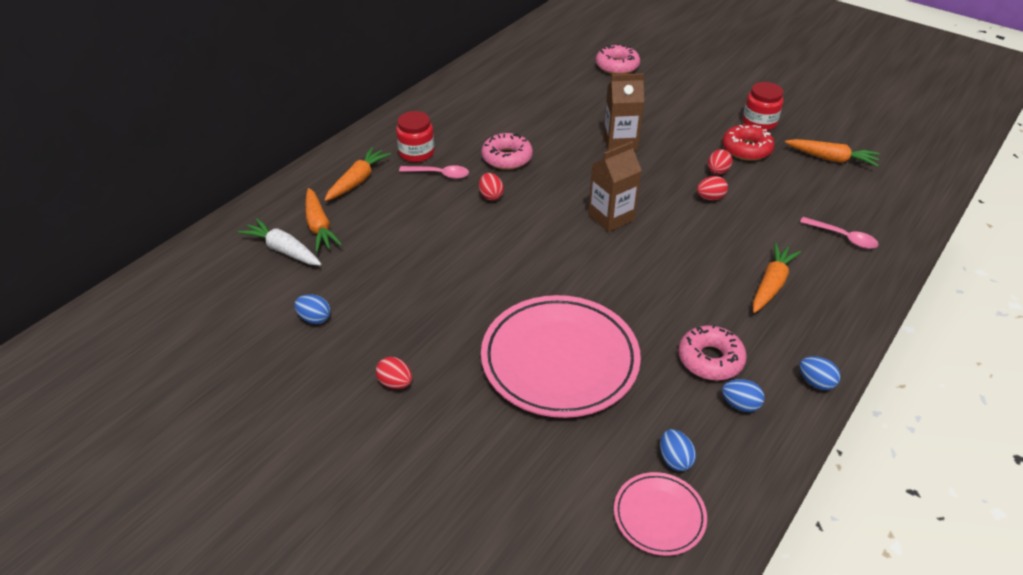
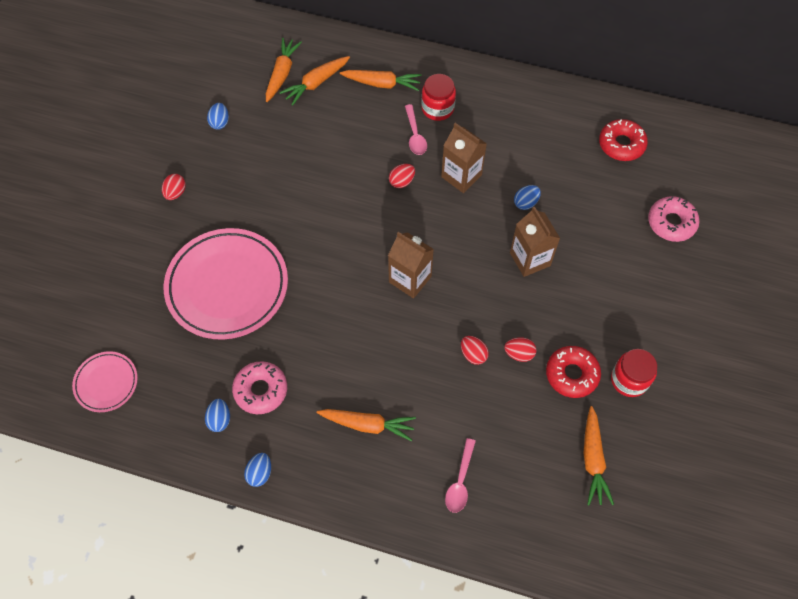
camera: 70 degrees right, 20 degrees up
white carrot [238,218,322,266] -> orange carrot [266,38,302,102]
pink donut [481,133,533,170] -> brown carton [441,123,487,193]
blue egg [660,429,696,471] -> blue egg moved to [514,185,541,210]
none -> red donut [599,119,648,161]

